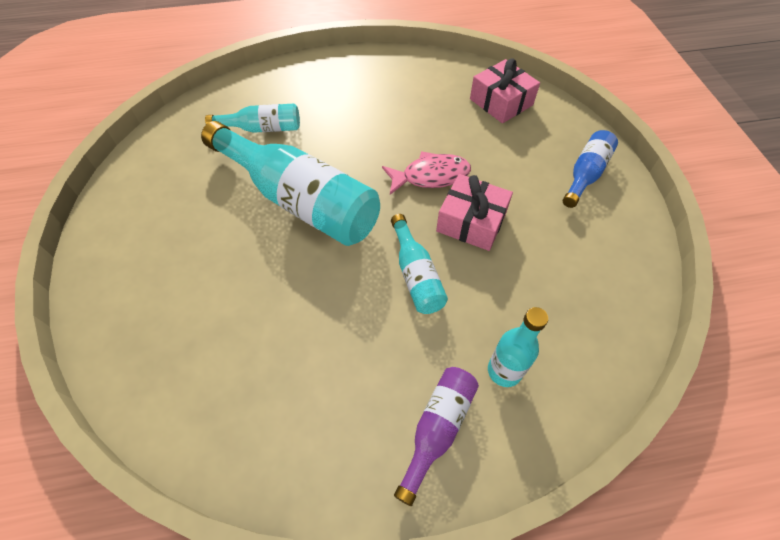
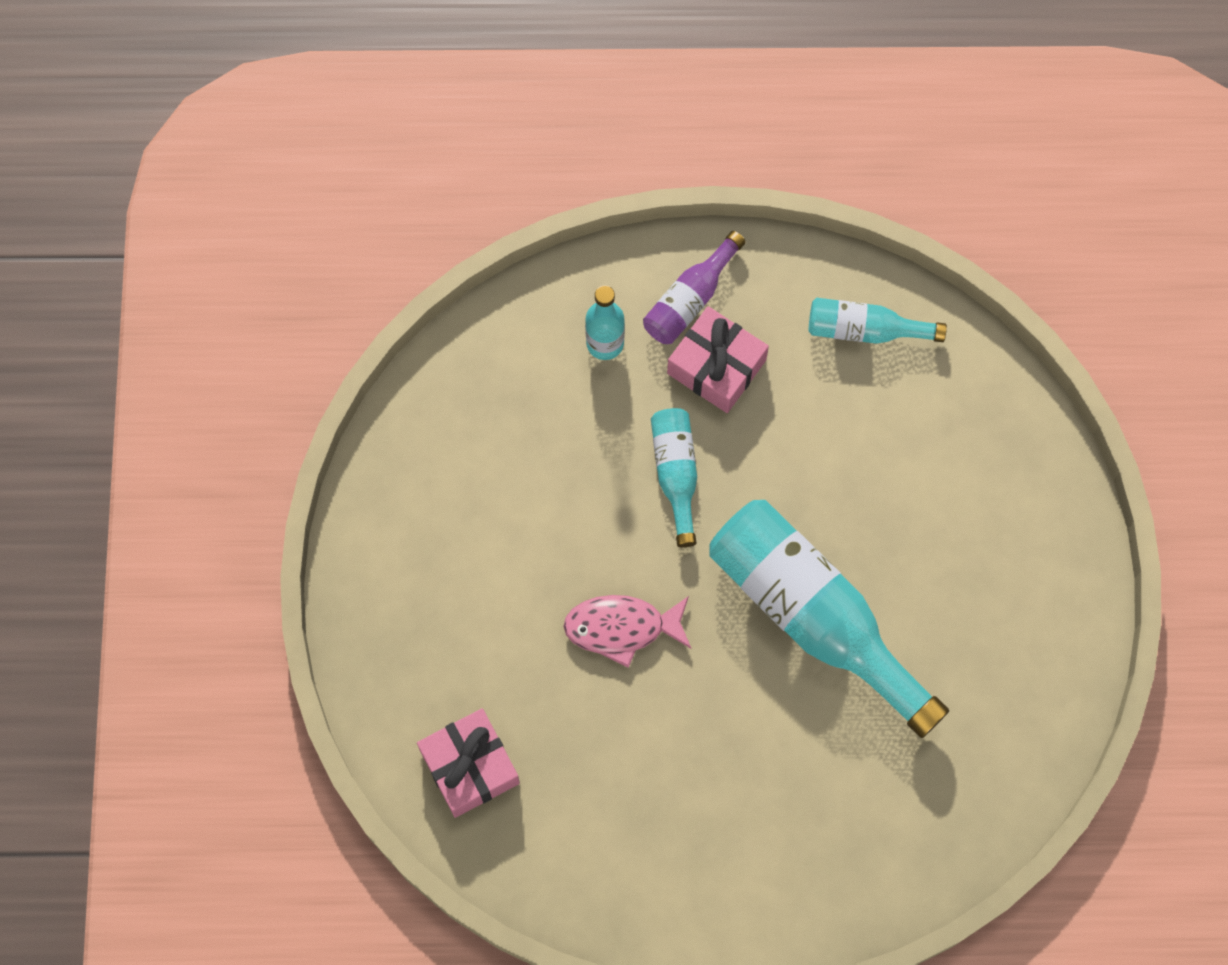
camera: 170 degrees left, 15 degrees up
turquoise bottle [205,104,300,133] -> turquoise bottle moved to [809,298,947,344]
pink gift [436,174,513,251] -> pink gift moved to [667,306,769,413]
blue bottle [563,130,618,208] -> none

